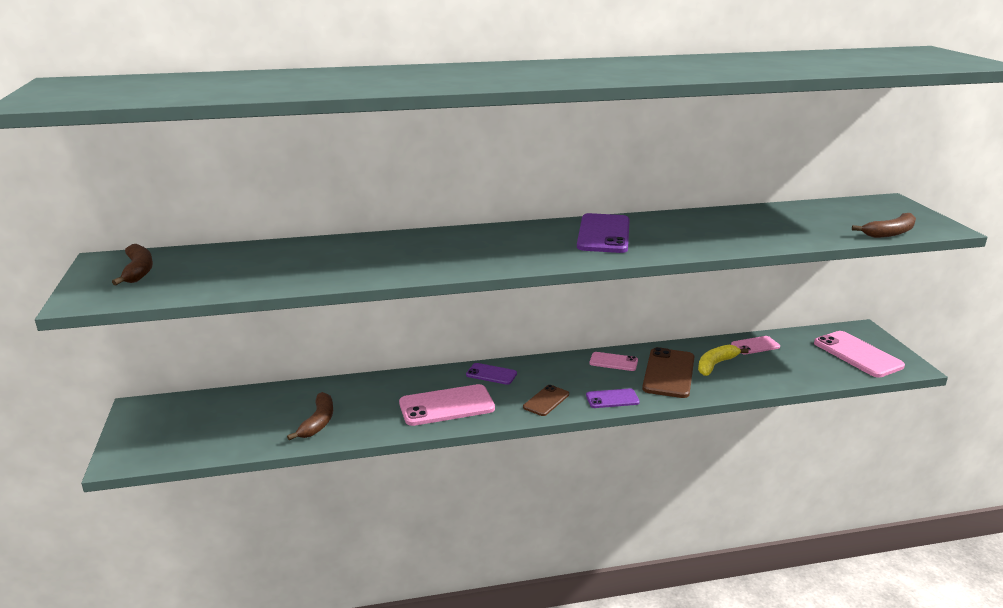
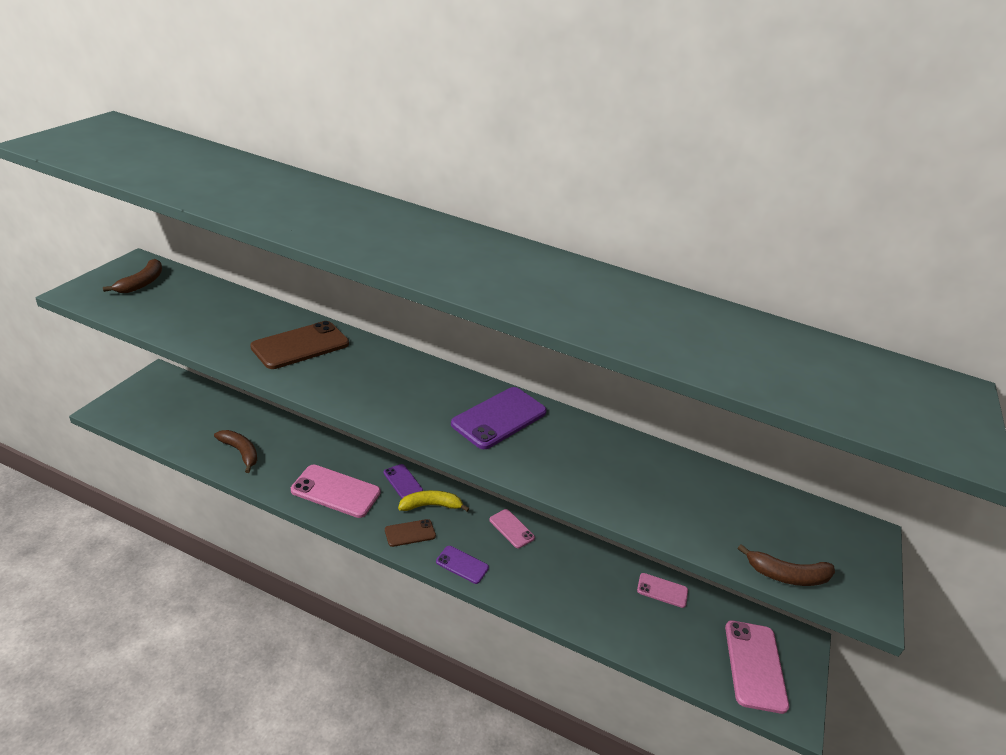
camera: 30 degrees right, 10 degrees up
brown banana [287,392,333,440] -> brown banana turned 90 degrees counterclockwise [214,430,257,473]
brown phone [642,347,695,398] -> brown phone moved to [250,321,349,369]
yellow banana [698,345,748,376] -> yellow banana moved to [398,490,470,512]

